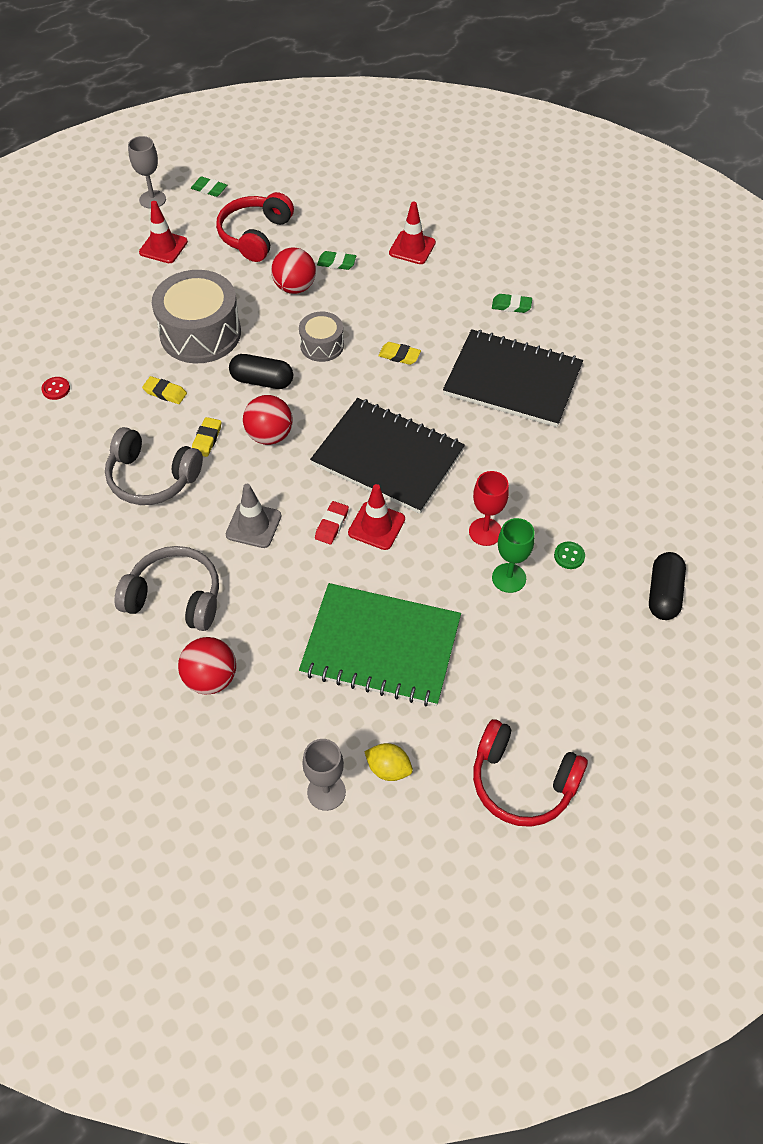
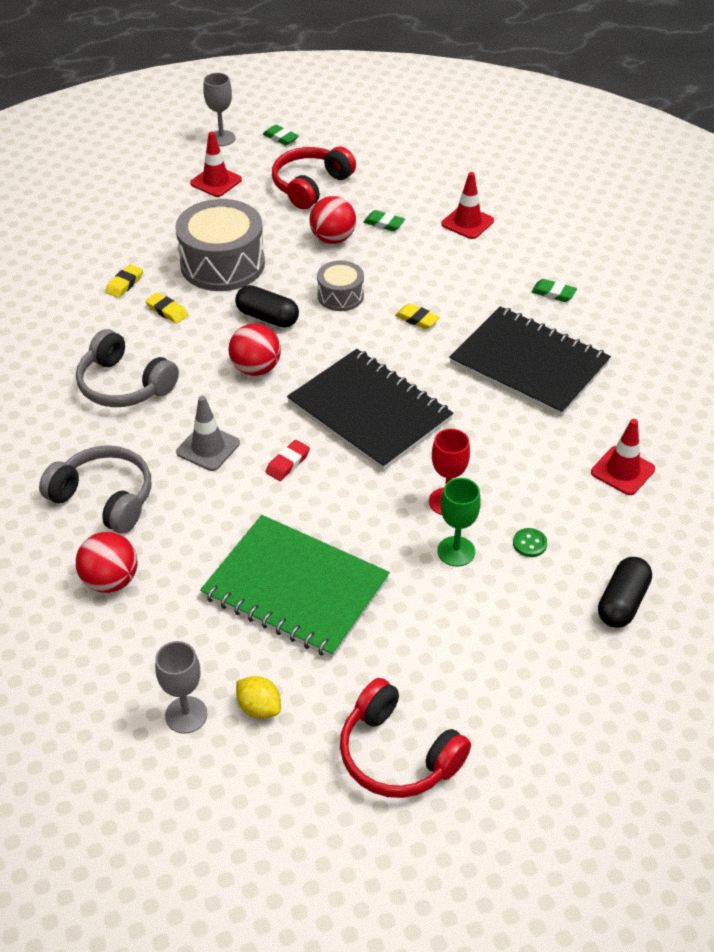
camera: 15 degrees right, 10 degrees down
red button [41,377,70,400] -> none
yellow eraser [192,417,221,457] -> yellow eraser moved to [105,264,143,298]
red traffic cone [348,484,405,550] -> red traffic cone moved to [591,419,655,495]

